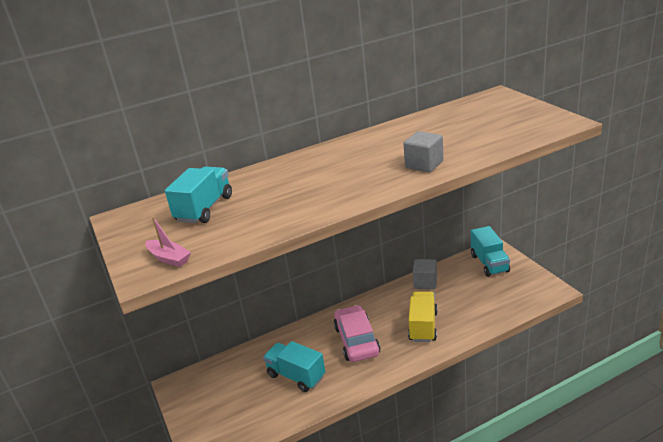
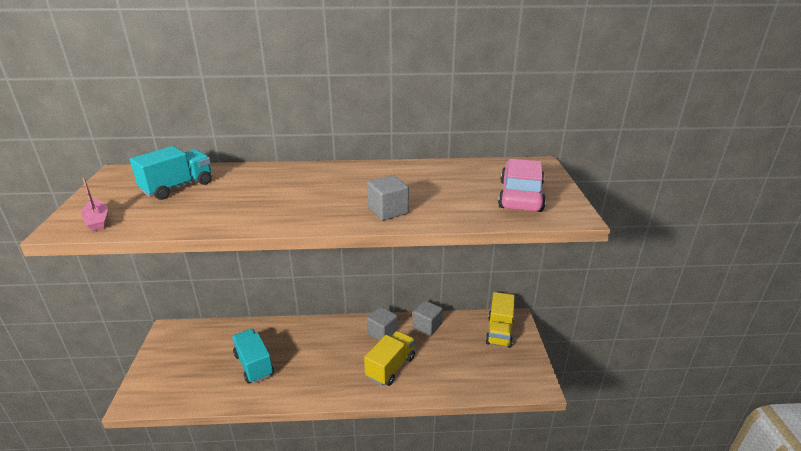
camera: 20 degrees right, 0 degrees up
pink car [334,305,380,362] -> pink car moved to [498,159,546,212]
turquoise truck [471,226,510,277] -> yellow truck [485,292,515,348]
none -> grey cube [367,307,398,341]

